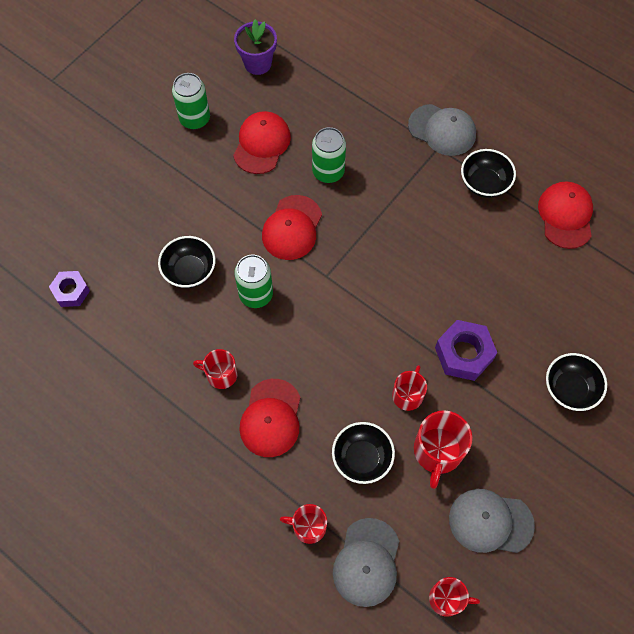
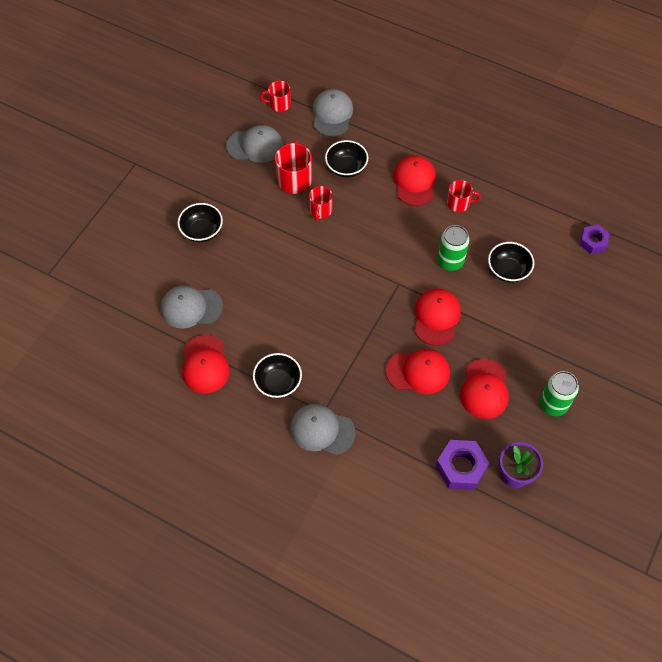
camera: 170 degrees right, 5 degrees down
red mug [280,504,327,544] -> none
green can [312,127,346,183] -> red cap [386,349,450,394]
purple nut [435,320,497,381] -> purple nut moved to [436,440,489,490]
none -> grey cap [161,285,223,329]

